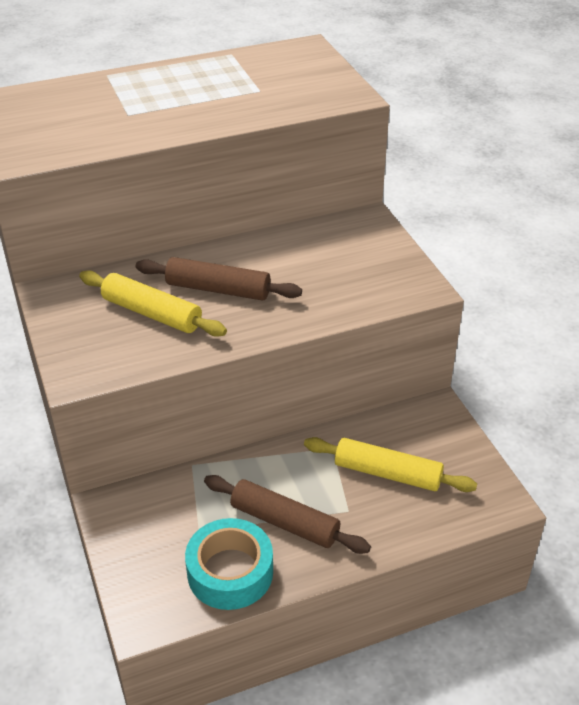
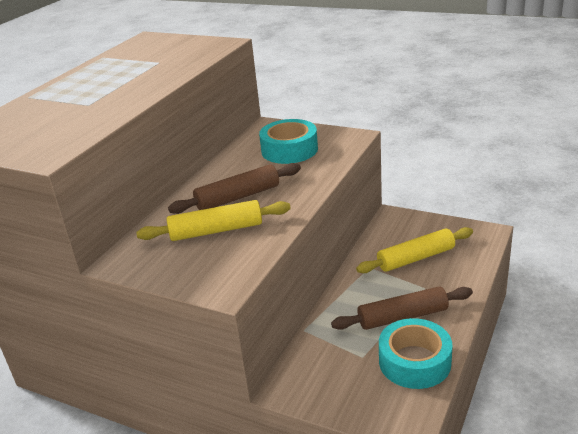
camera: 40 degrees left, 10 degrees down
none -> turquoise tape [259,119,318,164]

